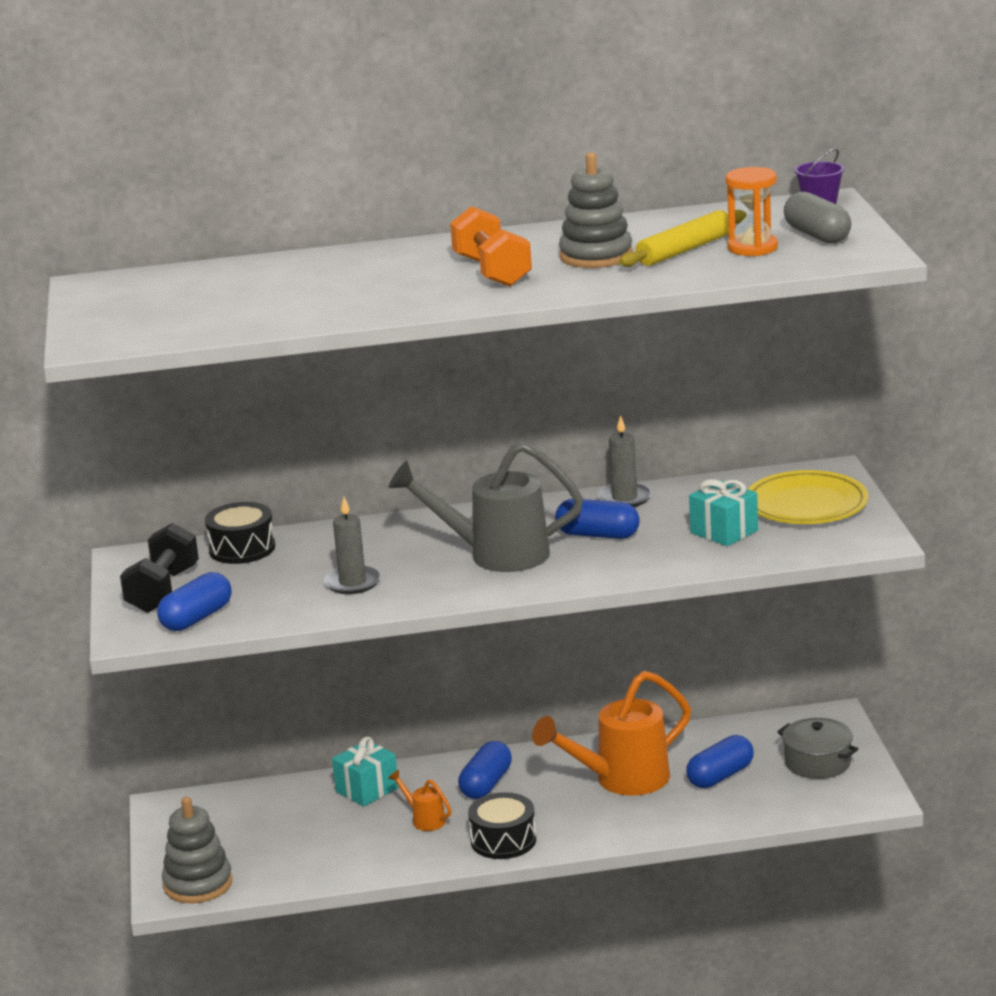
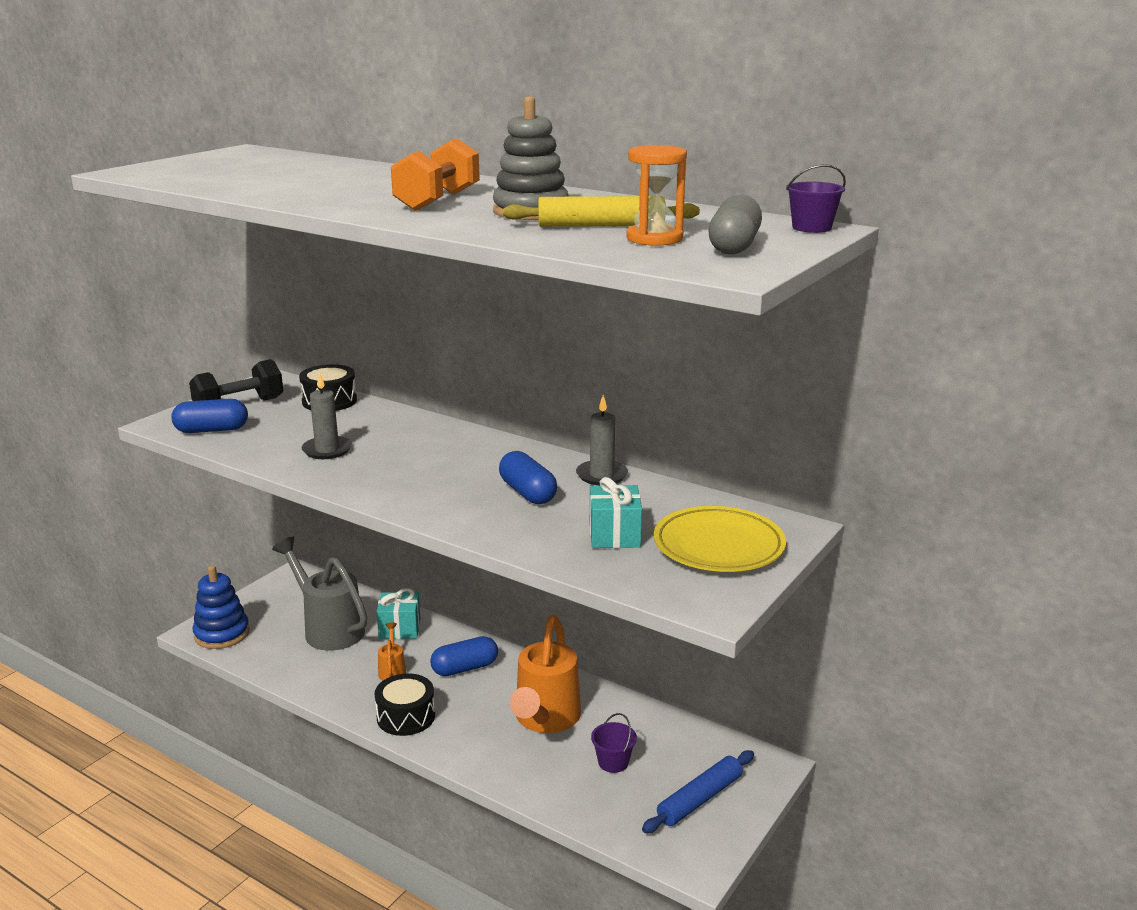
camera: 40 degrees right, 0 degrees up
grey stacking toy [162,797,232,904] -> blue stacking toy [193,565,250,649]
grey watering can [388,442,583,572] -> grey watering can moved to [272,537,367,651]
orange watering can [532,671,691,796] -> orange watering can turned 90 degrees counterclockwise [510,615,581,733]
blue capsule [686,735,754,788] -> purple bucket [591,713,637,773]
grey pot [777,718,858,779] -> blue rolling pin [642,750,754,833]

